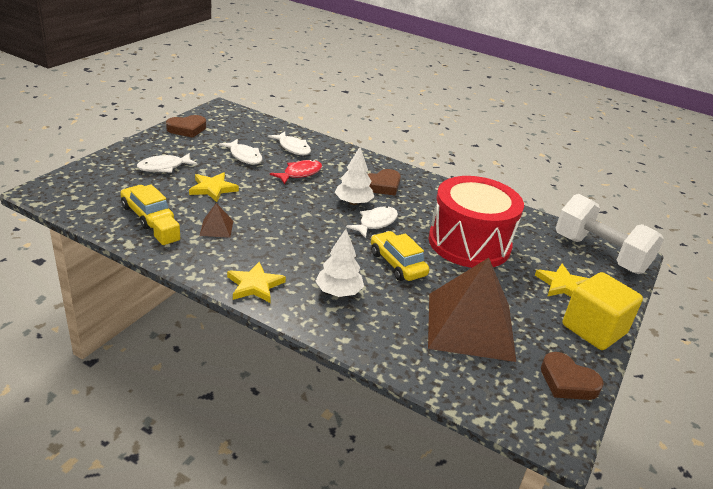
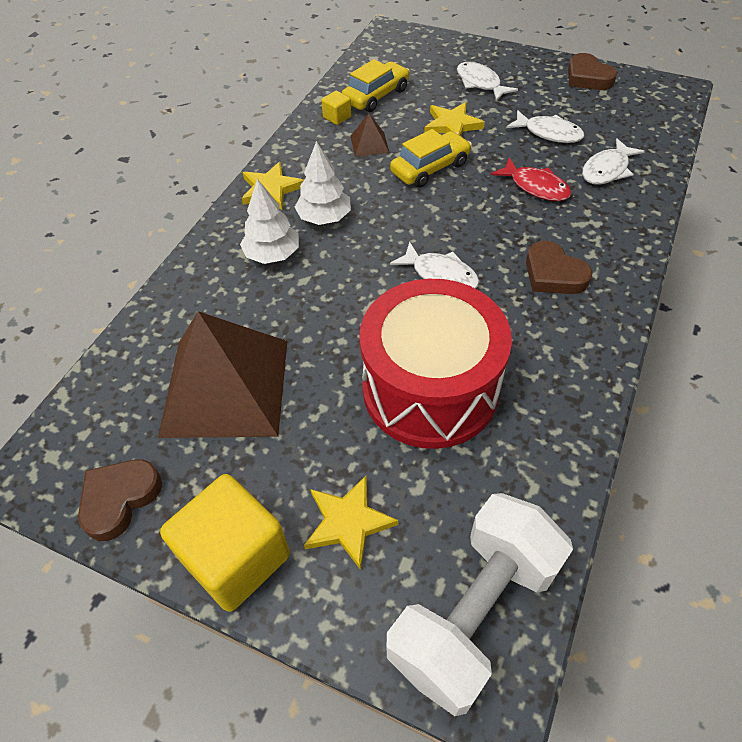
camera: 90 degrees right, 20 degrees up
white fish [219,139,263,164] -> white fish turned 105 degrees counterclockwise [506,110,584,143]
white tree [335,147,374,205] -> white tree moved to [295,141,351,225]
yellow car [371,231,429,281] -> yellow car moved to [390,129,472,188]

